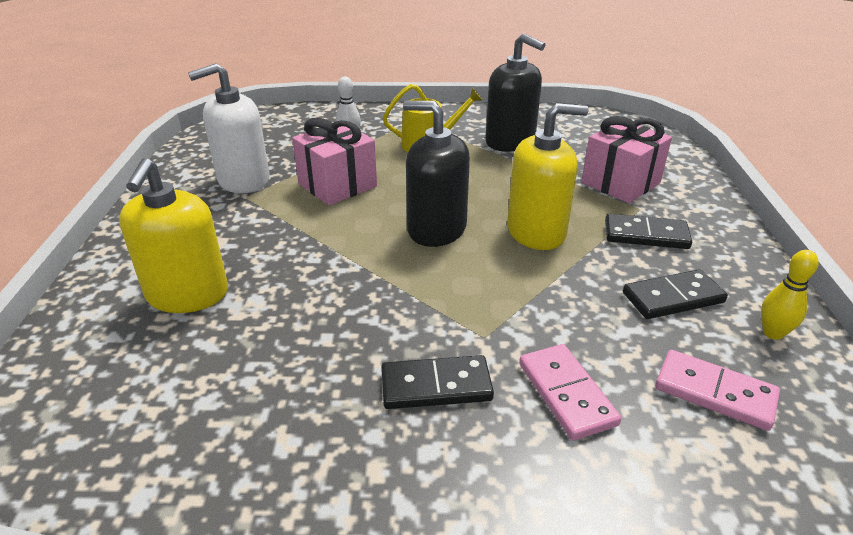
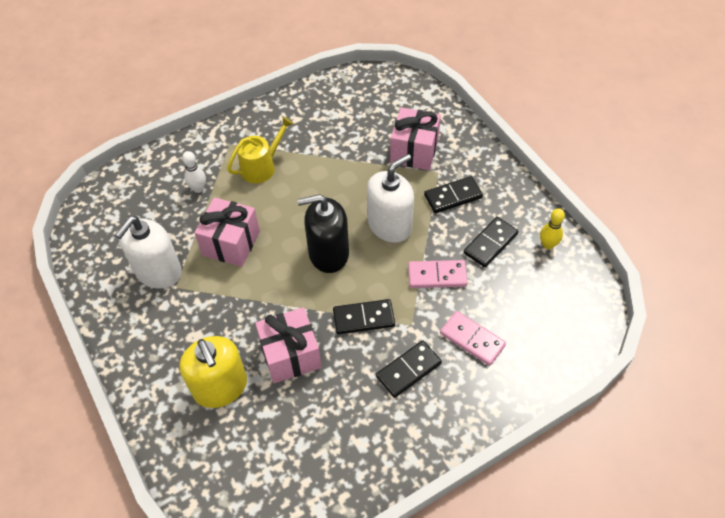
camera: 30 degrees left, 20 degrees up
black soap dispenser [485,34,545,152] -> none
yellow soap dispenser [507,103,588,250] -> white soap dispenser [367,154,414,243]
pink domino [655,350,780,431] -> pink domino moved to [408,260,468,288]
none -> pink gift [255,307,321,383]
none -> black domino [333,299,395,334]

